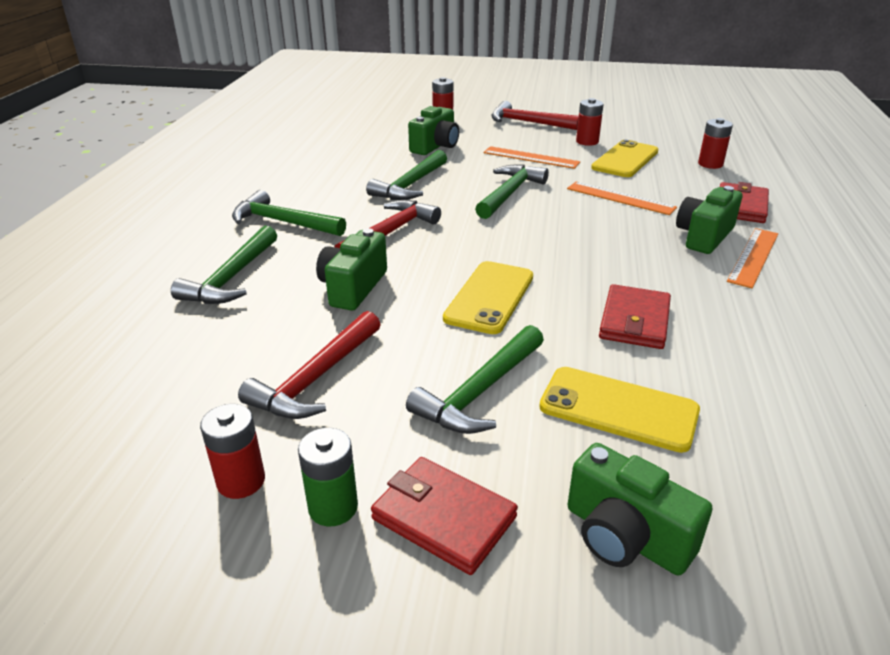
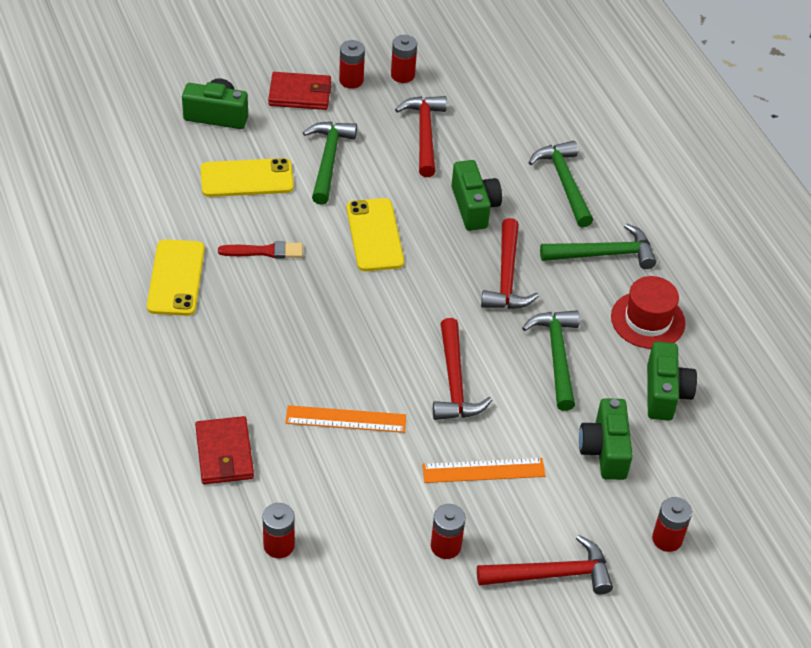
camera: 145 degrees right, 15 degrees up
green battery [298,428,358,526] -> red battery [339,40,365,89]
green hammer [475,165,549,219] -> red hammer [433,318,492,420]
yellow phone [591,140,658,177] -> yellow phone moved to [147,239,205,316]
red wallet [599,284,671,349] -> red brush [218,241,303,258]
green camera [676,186,742,254] -> green camera moved to [647,341,697,421]
orange ruler [727,228,778,288] -> none
none -> red hat [611,276,685,349]

